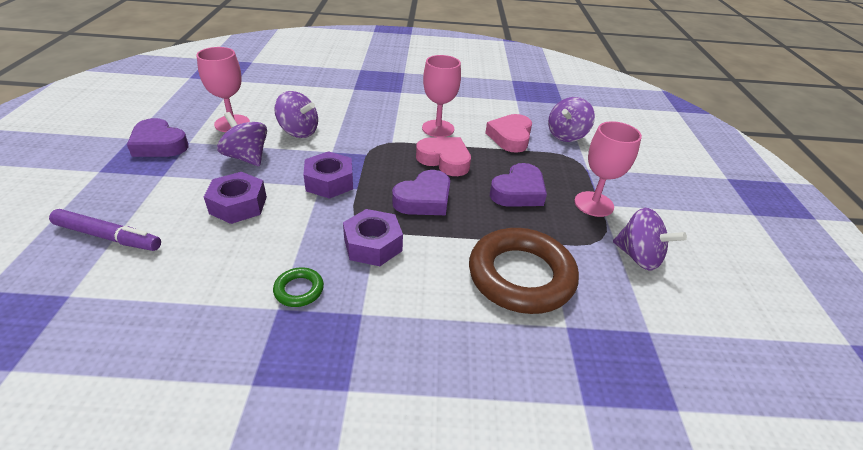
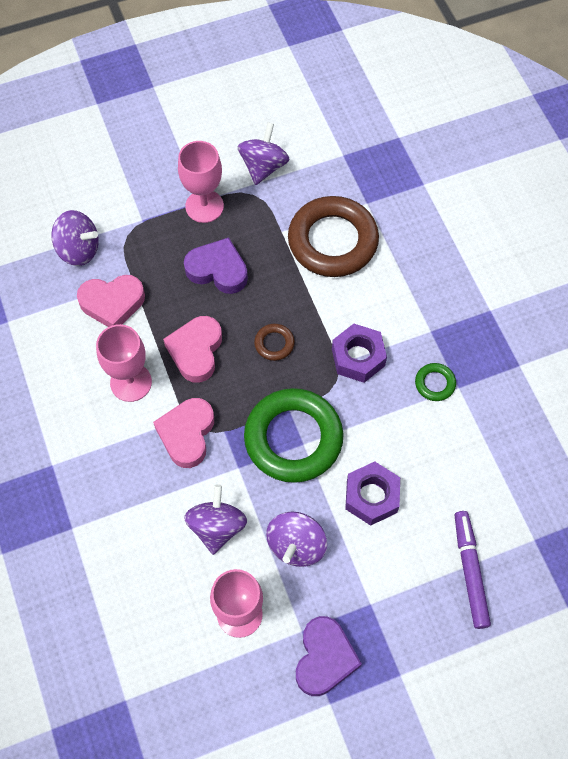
camera: 110 degrees left, 25 degrees up
purple nut [303,151,353,199] -> green ring [244,388,343,483]
purple heart [392,170,450,215] -> brown ring [254,324,295,361]
none -> pink heart [153,398,214,468]

